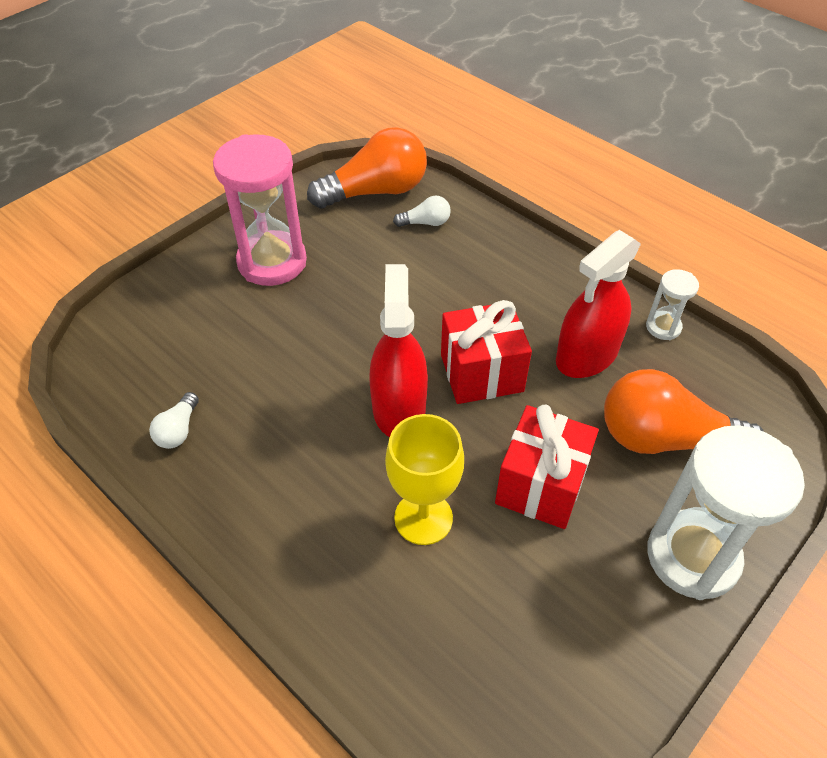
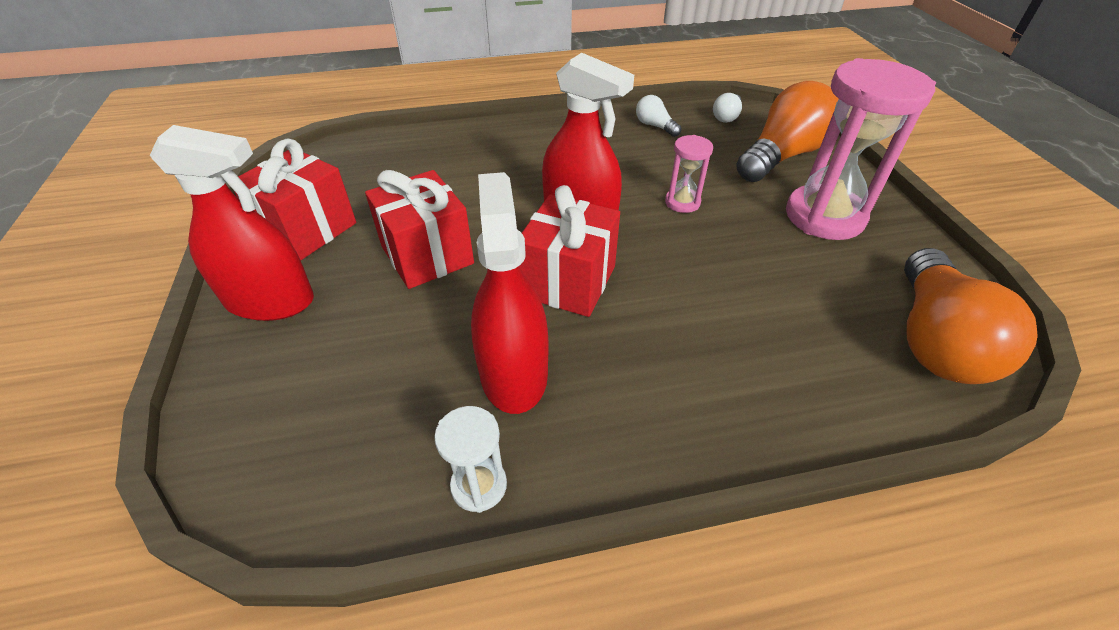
camera: 125 degrees right, 5 degrees down
yellow goblet [385,414,464,545] -> none
white light bulb [393,196,451,227] -> white light bulb moved to [713,93,742,123]
orange light bulb [604,369,764,454] -> orange light bulb moved to [736,81,838,182]
white hourglass [647,425,805,600] -> red spray bottle [150,125,314,321]
none -> red gift [234,139,356,260]
none -> pink hourglass [665,135,713,213]

